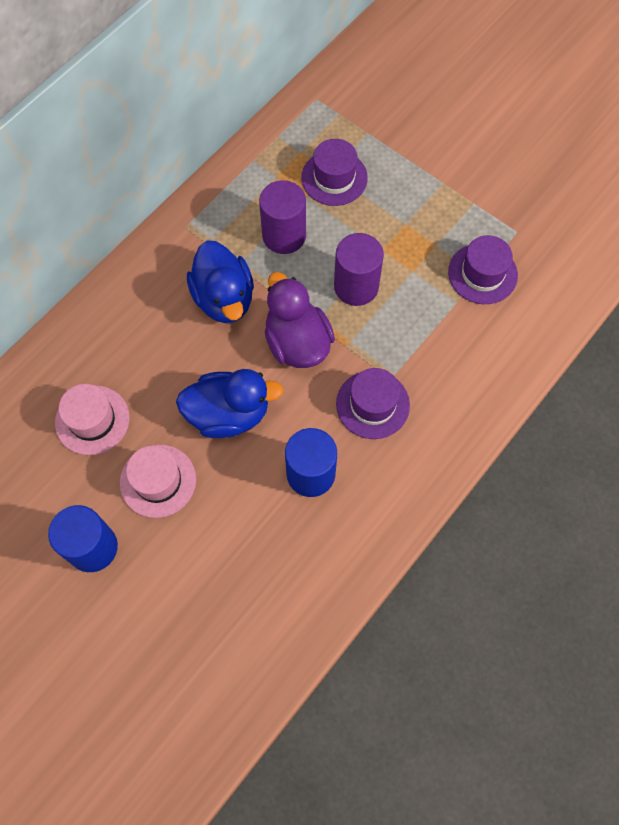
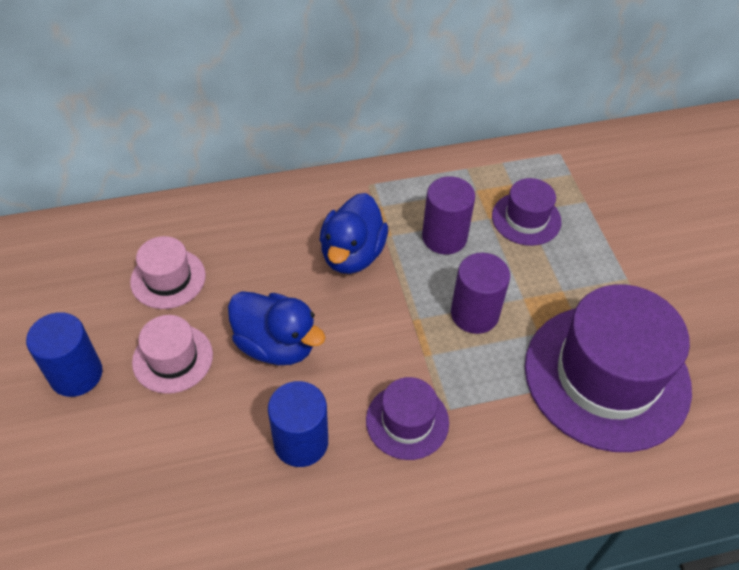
camera: 35 degrees right, 15 degrees down
purple duck [265,272,335,368] -> none
purple hat [448,235,518,304] -> purple hat [525,284,692,452], size x2.07

